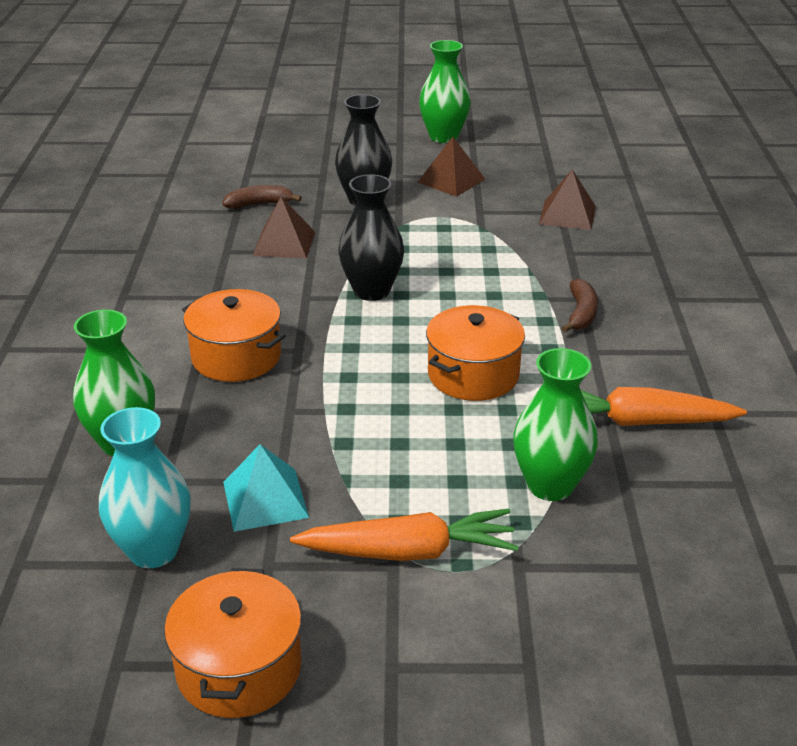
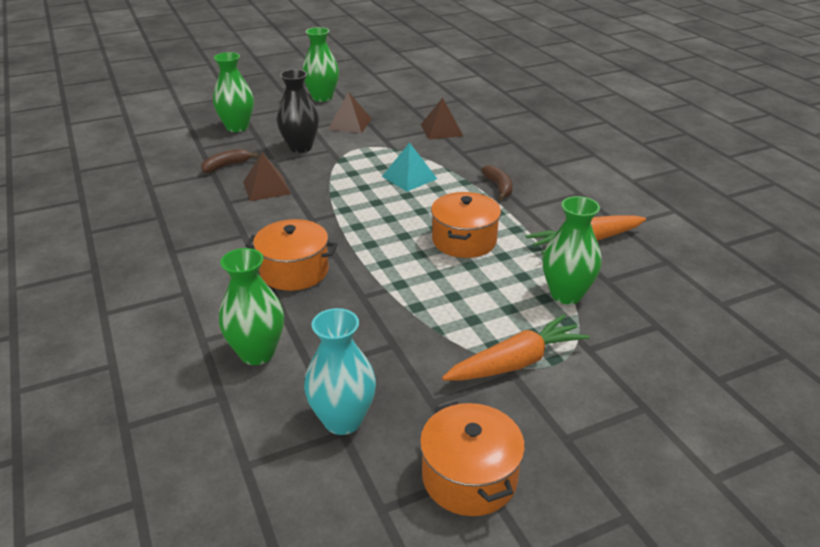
camera: 25 degrees left, 0 degrees up
turquoise pyramid [223,444,309,532] -> turquoise pyramid moved to [382,142,437,192]
black vase [338,174,404,301] -> none
none -> green vase [213,52,254,132]

